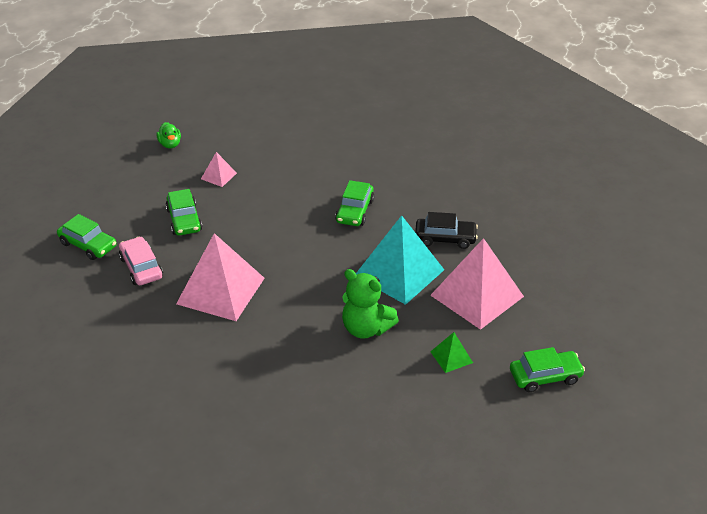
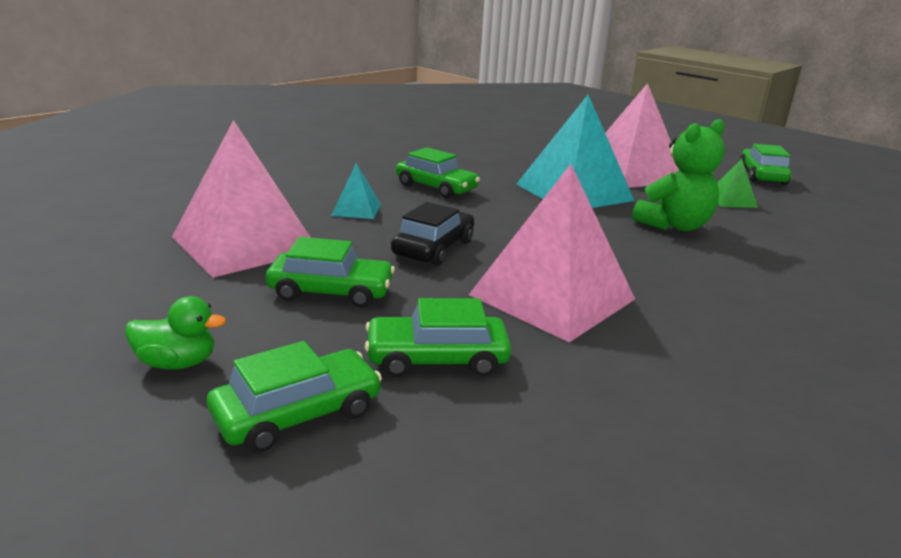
camera: 70 degrees left, 15 degrees down
pink car [119,237,163,285] -> green car [364,298,511,377]
green duck [156,122,181,148] -> green duck moved to [125,296,226,370]
pink pyramid [201,152,237,187] -> pink pyramid [172,120,311,278], size x2.23
black car [415,212,478,249] -> black car moved to [391,202,474,266]
none -> turquoise pyramid [331,163,381,219]

